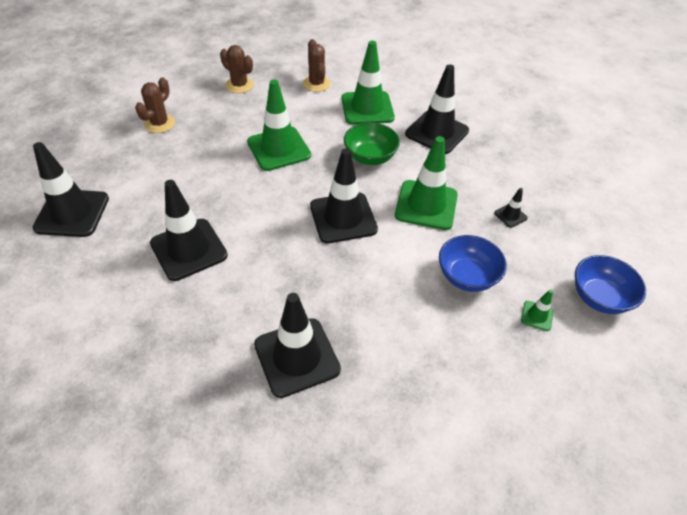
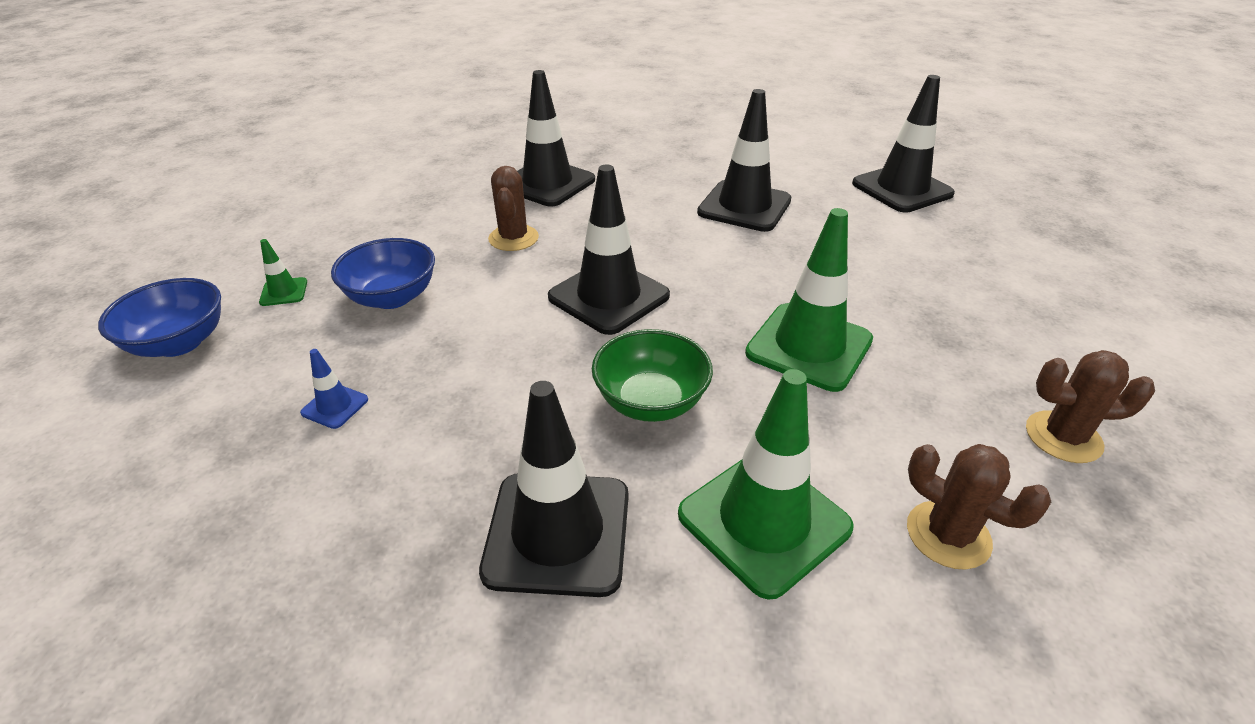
camera: 150 degrees right, 10 degrees down
brown cactus [135,77,175,133] -> brown cactus moved to [488,166,539,251]
green traffic cone [395,136,458,230] -> none
black traffic cone [494,188,528,228] -> blue traffic cone [300,349,368,429]

